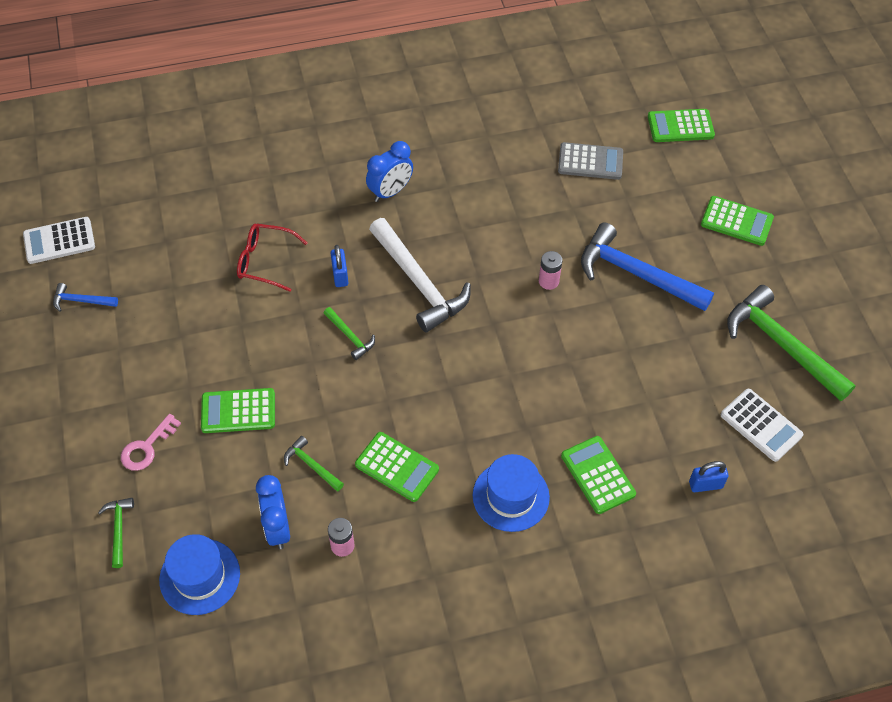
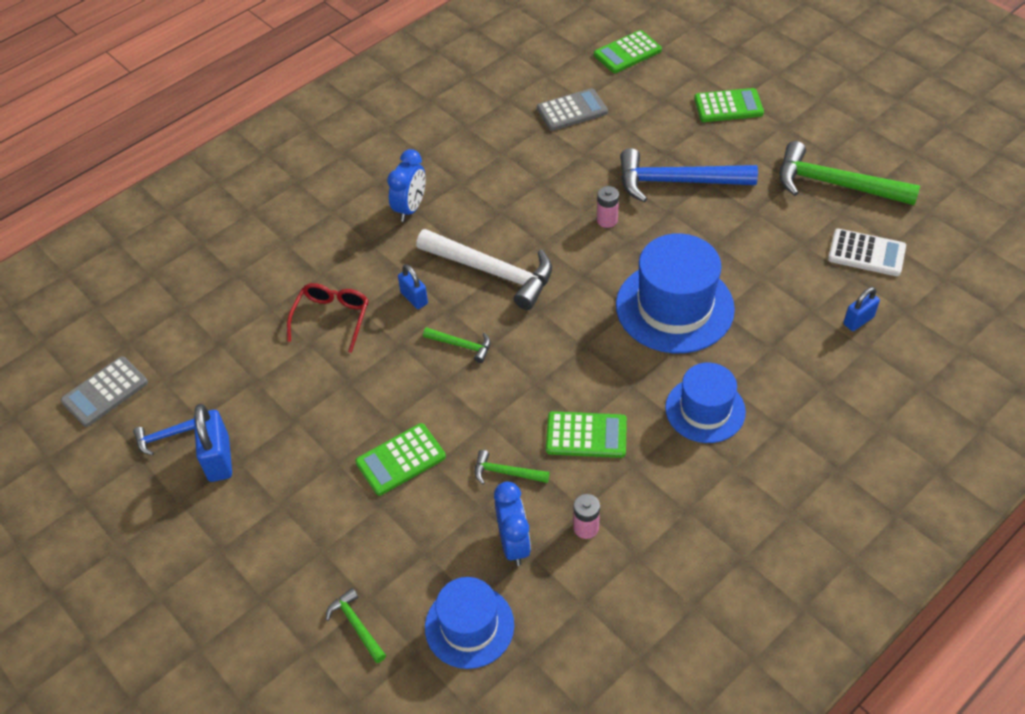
camera: 25 degrees left, 5 degrees down
white calculator [23,217,95,264] -> grey calculator [61,356,148,427]
pink key [121,414,181,471] -> none
red glasses [237,224,307,292] -> red glasses turned 120 degrees clockwise [287,283,368,353]
blue clock [256,475,290,549] -> blue clock turned 150 degrees counterclockwise [494,482,531,566]
green calculator [561,436,636,514] -> none
none -> blue padlock [194,404,232,482]
none -> blue hat [616,233,735,353]

